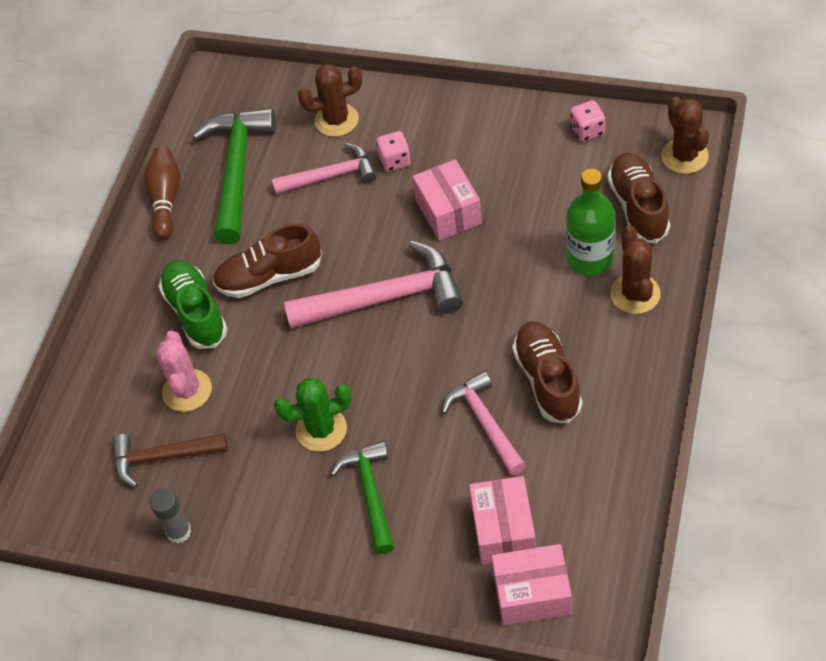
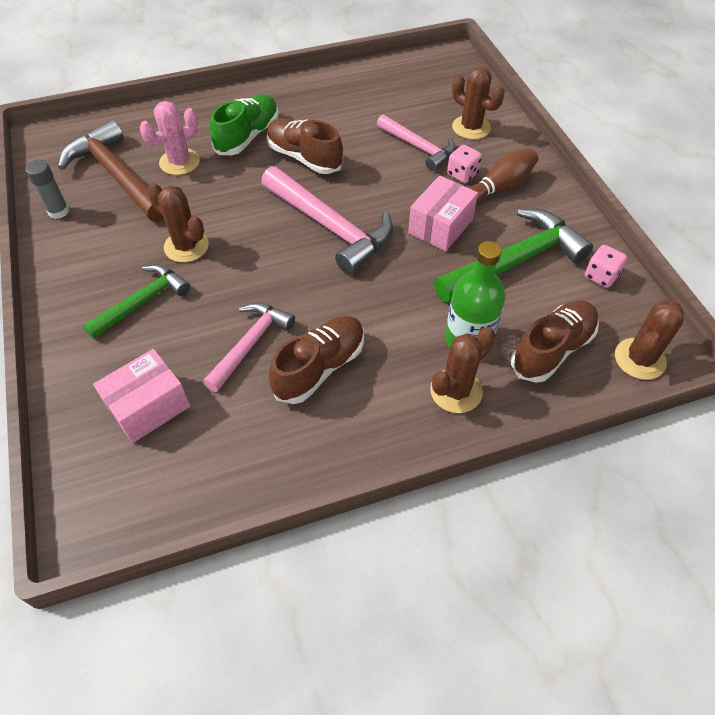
camera: 50 degrees right, 0 degrees up
brown hammer [112,433,228,488] -> brown hammer [58,119,164,222], size x1.59
brown bowling pin [144,146,180,240] -> brown bowling pin moved to [468,149,538,205]
green hammer [192,108,276,244] -> green hammer moved to [434,209,593,303]
green cactus [274,378,352,452] -> brown cactus [147,183,209,262]
pink box [491,544,572,626] -> none

